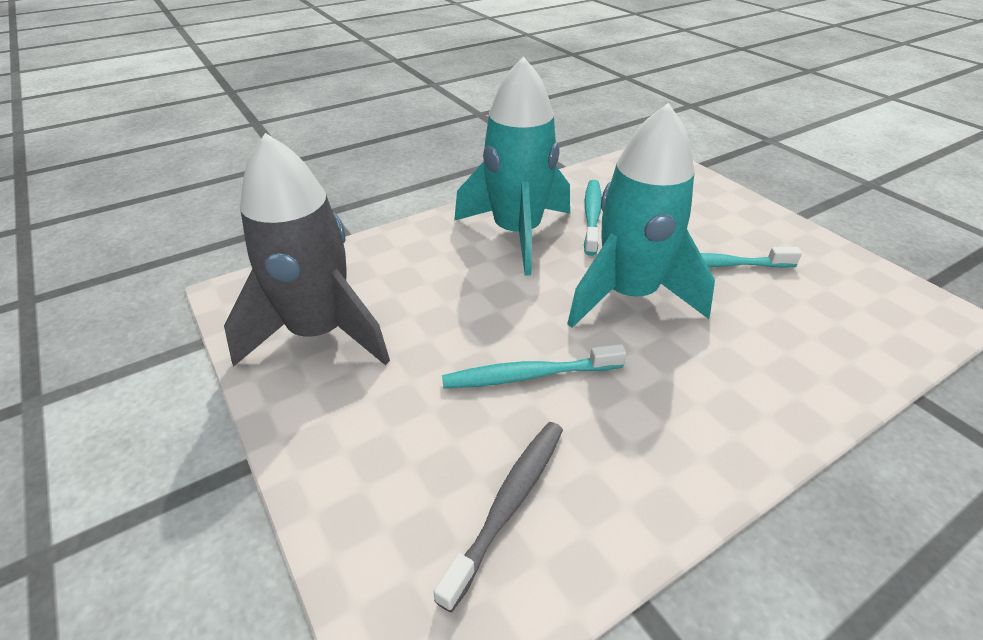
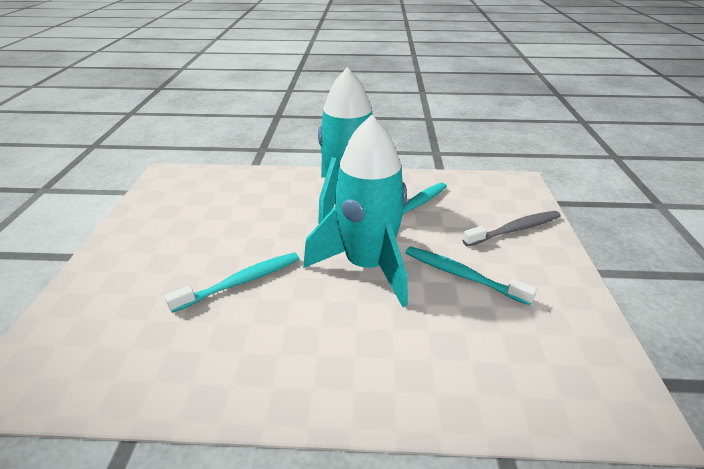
camera: 35 degrees right, 5 degrees down
grey rocket [224,133,390,367] -> none
grey toothbrush [434,422,563,612] -> grey toothbrush moved to [462,211,561,247]
turquoise toothbrush [442,344,627,388] -> turquoise toothbrush turned 120 degrees clockwise [165,252,299,313]

